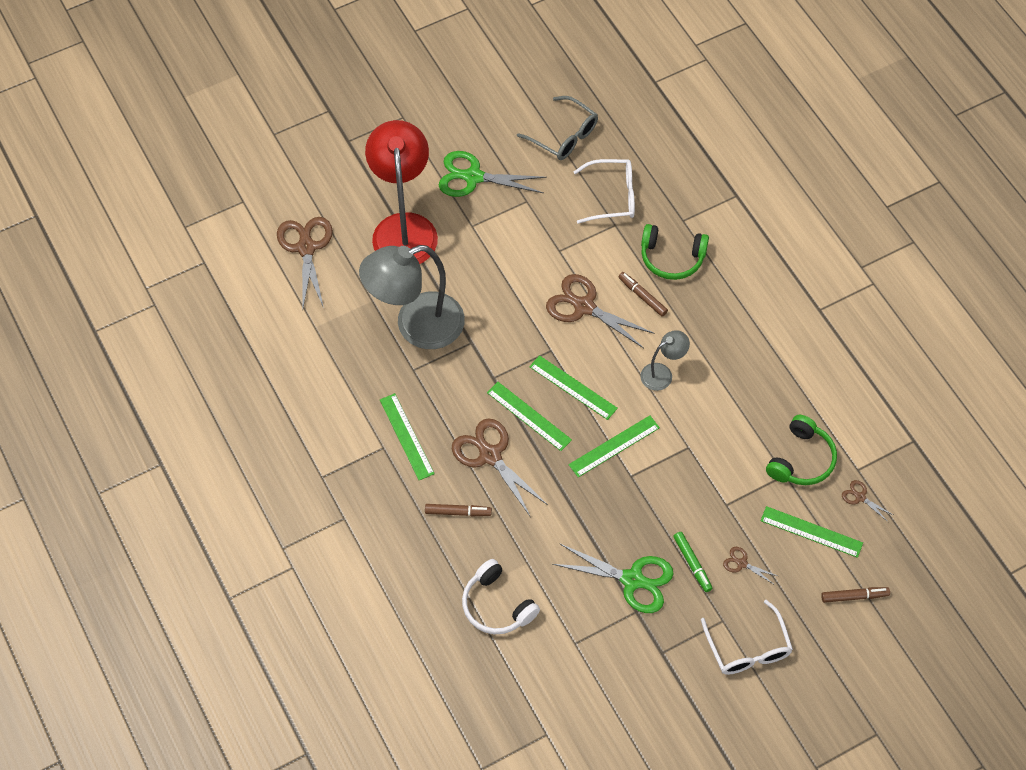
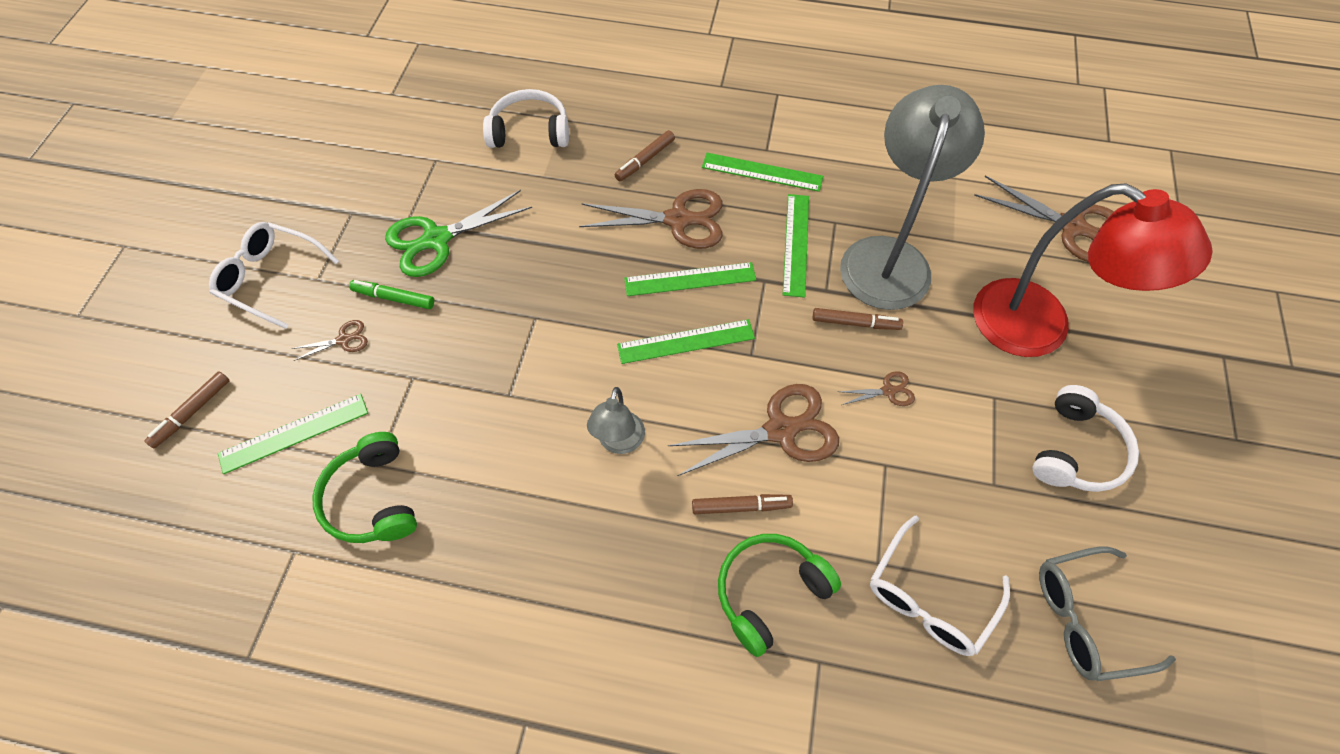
camera: 130 degrees right, 0 degrees up
green scissors [439,151,547,197] -> white headphones [1033,385,1139,492]
green ruler [568,415,660,477] -> green ruler moved to [783,194,809,298]
brown scissors [842,480,893,522] -> brown scissors moved to [838,371,915,406]
none -> brown marker [813,308,903,330]

